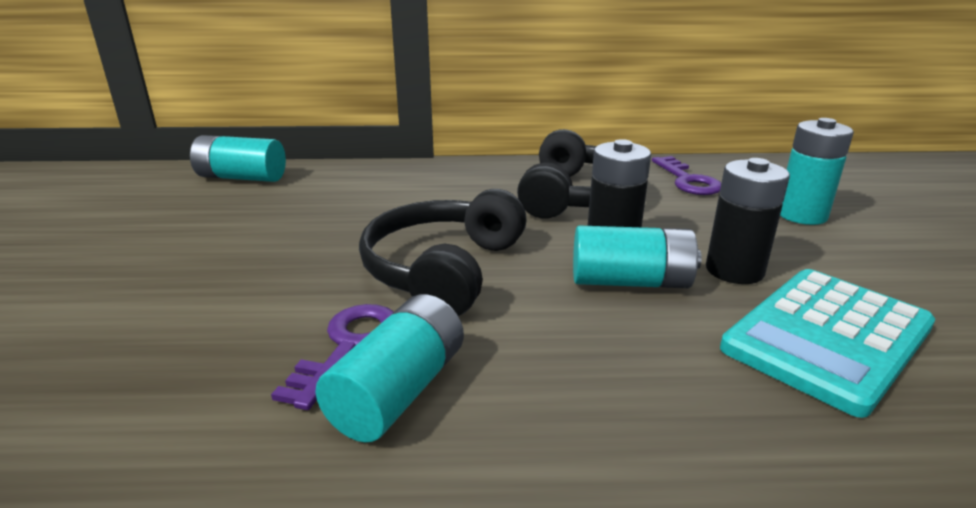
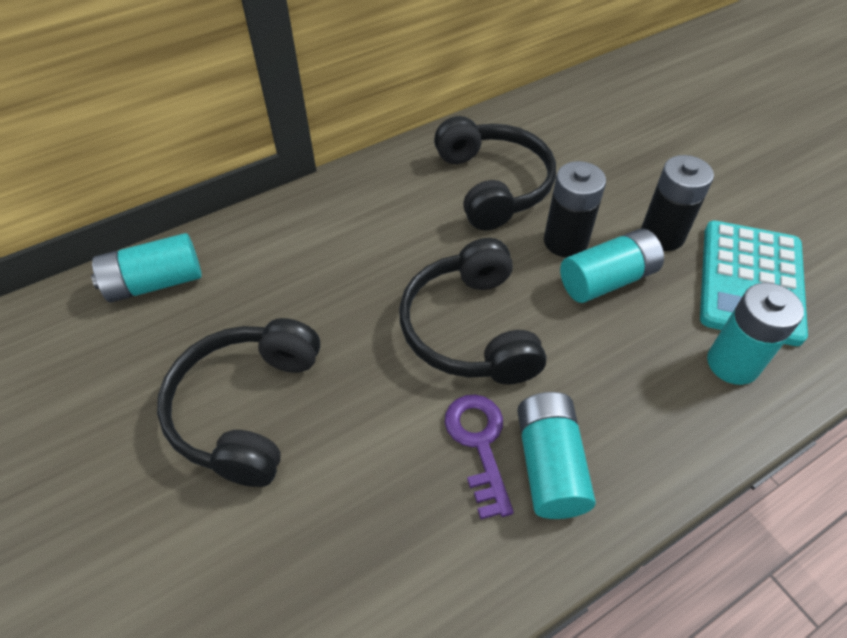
camera: 30 degrees left, 25 degrees up
purple key [652,156,721,195] -> none
turquoise battery [780,118,854,225] -> turquoise battery moved to [707,283,804,385]
none -> black headphones [157,318,320,487]

